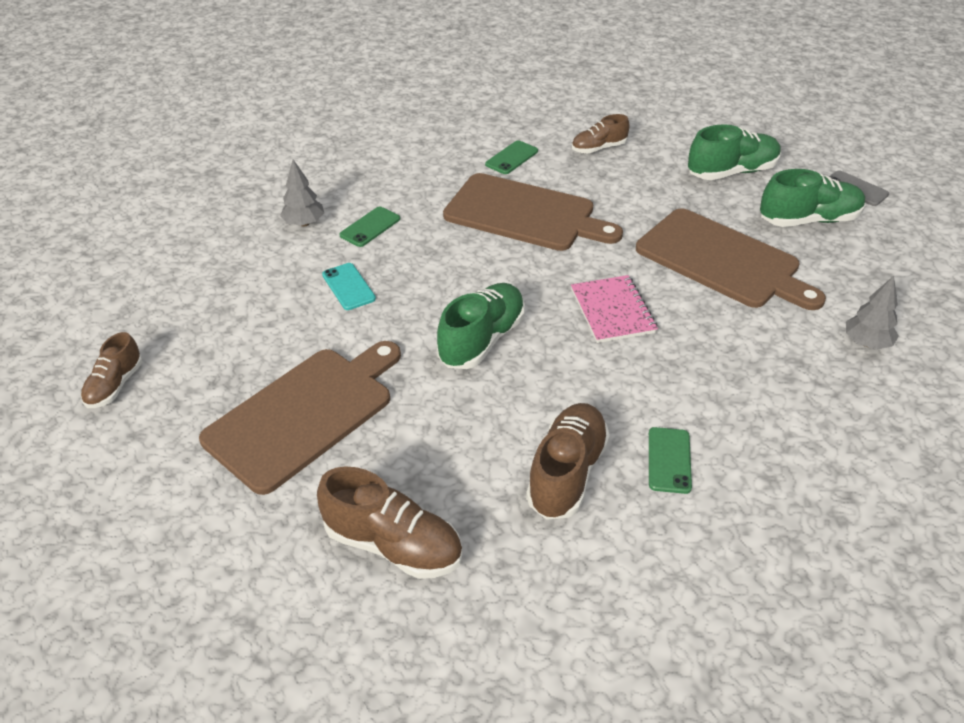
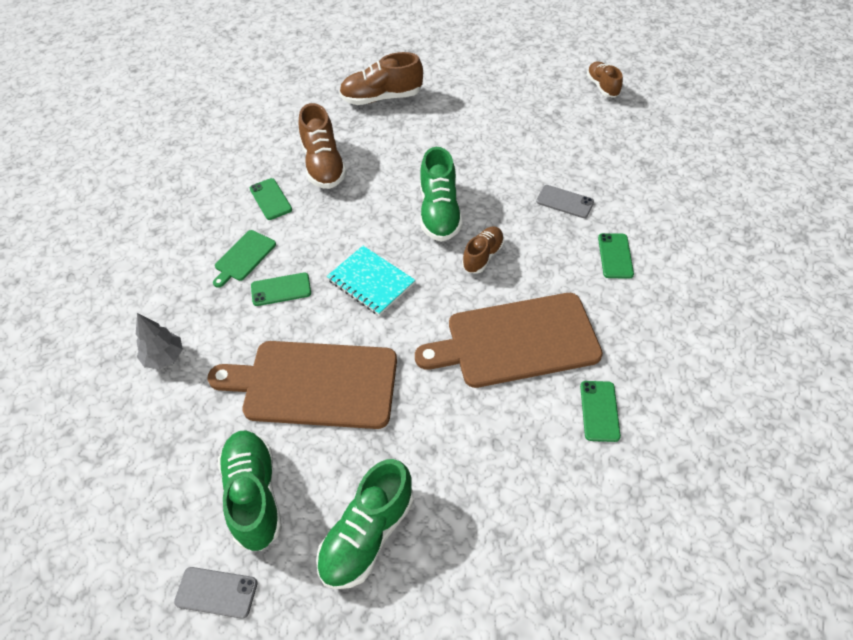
camera: 145 degrees right, 10 degrees up
brown cutting board [199,341,401,495] -> none
grey tree [280,160,324,227] -> none
turquoise phone [322,263,376,310] -> grey phone [536,185,594,218]
pink notebook [571,275,658,343] -> turquoise notebook [327,246,415,316]
brown shoe [572,114,629,153] -> brown shoe moved to [462,226,504,274]
green shoe [760,169,865,227] -> green shoe turned 120 degrees clockwise [218,430,282,551]
none -> green cutting board [213,230,276,288]
none -> green phone [251,273,311,306]

